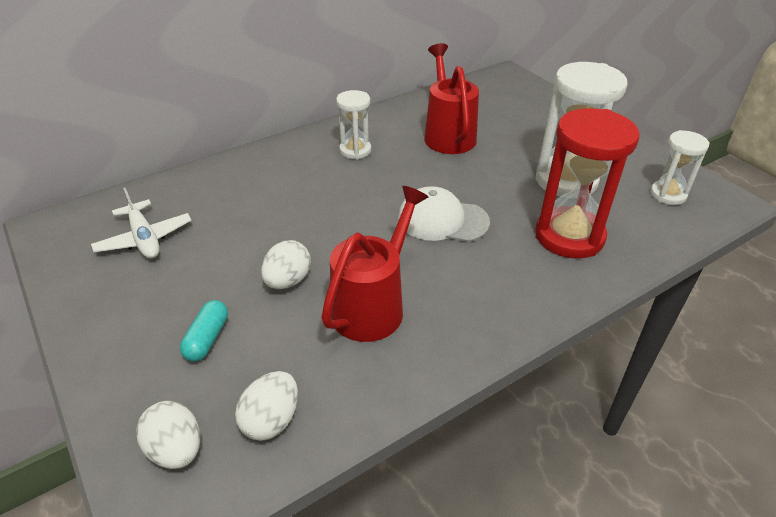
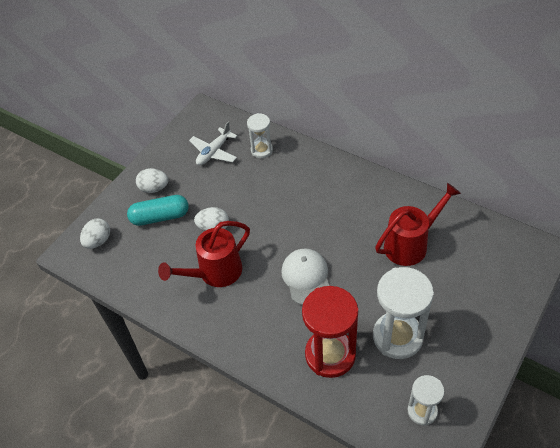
camera: 70 degrees right, 10 degrees up
turquoise capsule [180,300,228,362] -> turquoise capsule [127,195,189,226], size x1.61
white egg [235,371,298,441] -> white egg moved to [136,168,168,193]
red watering can [321,186,428,342] -> red watering can turned 135 degrees clockwise [158,221,250,287]
white hourglass [336,90,371,160] -> white hourglass moved to [247,113,273,158]

